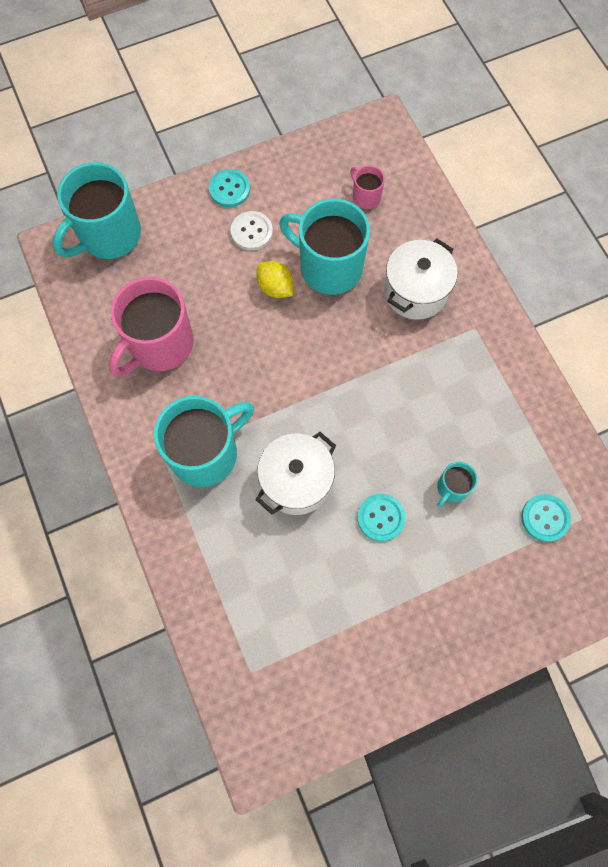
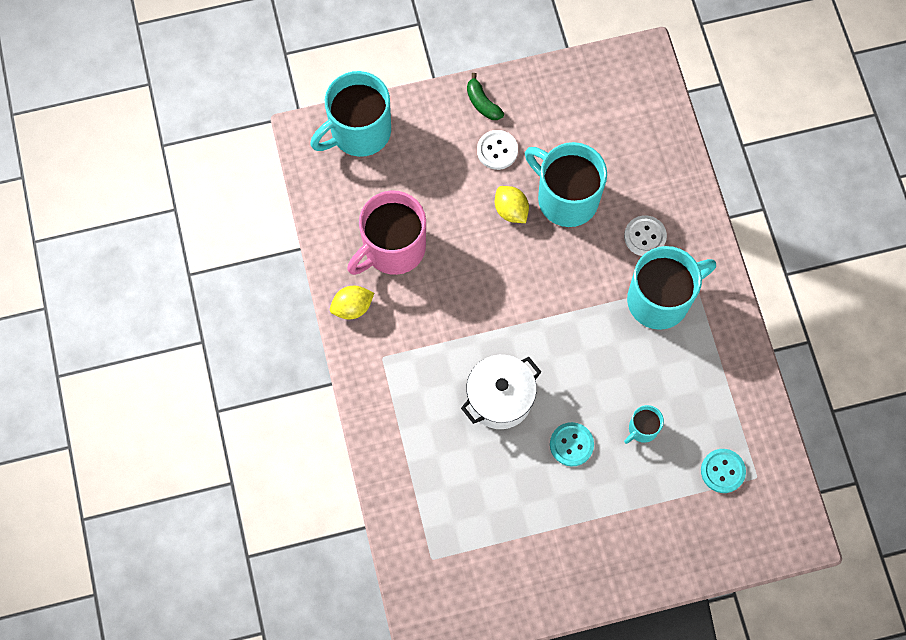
camera: 10 degrees right, 0 degrees up
turquoise mug [154,396,254,487] -> turquoise mug moved to [627,246,716,330]
turquoise button [209,169,250,207] -> green banana [467,73,504,120]
pink mug [350,165,385,209] -> none
white pot [384,239,458,320] -> white button [624,215,667,256]
none -> yellow lemon [330,286,374,319]

